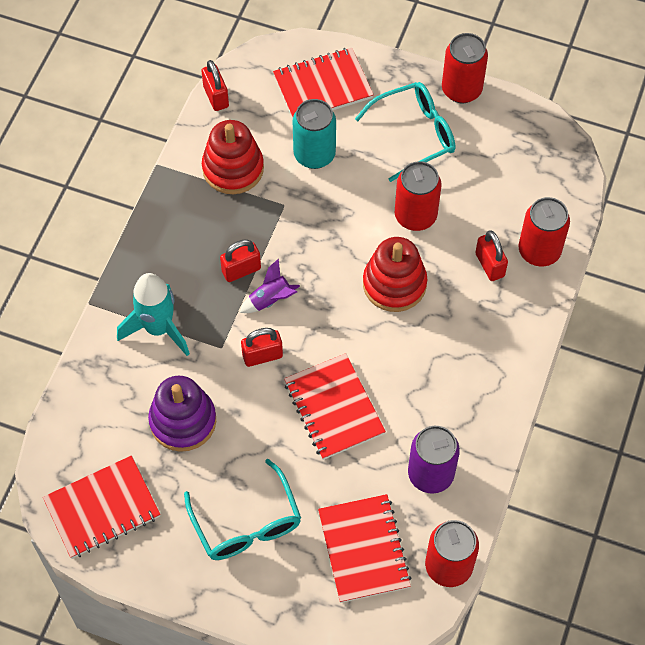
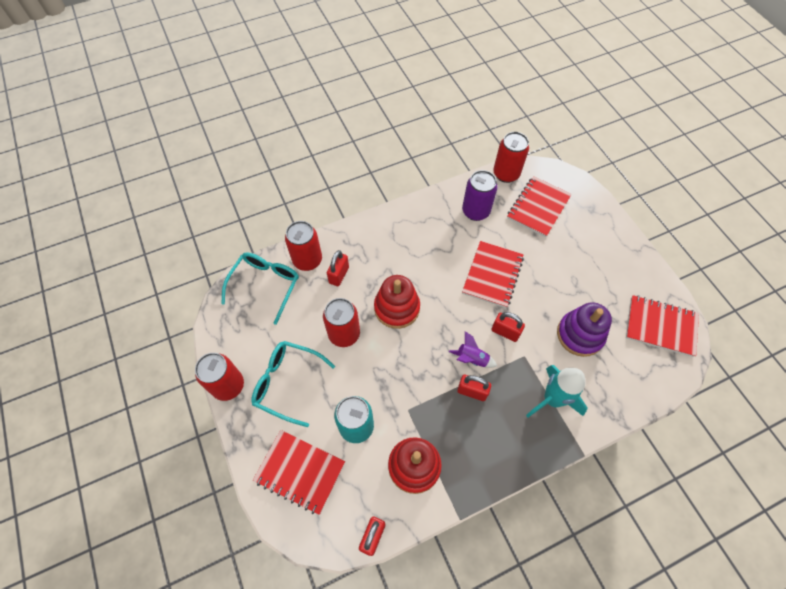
camera: 135 degrees left, 0 degrees up
turquoise glasses [184,459,301,560] -> turquoise glasses moved to [221,252,299,325]

